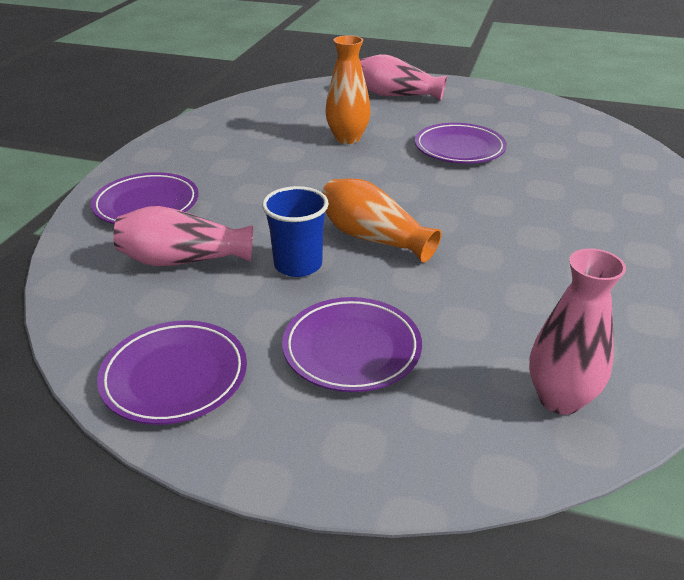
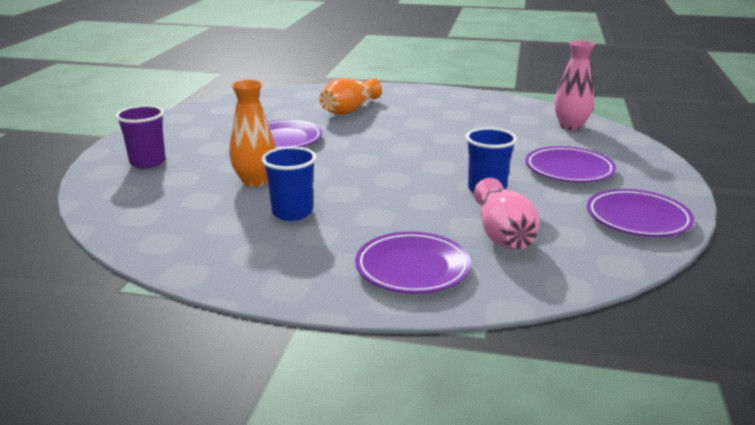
camera: 95 degrees left, 10 degrees down
orange vase [322,179,442,263] -> orange vase moved to [319,78,382,115]
pink vase [360,54,447,101] -> purple cup [115,105,166,169]
none -> blue cup [262,147,316,221]

